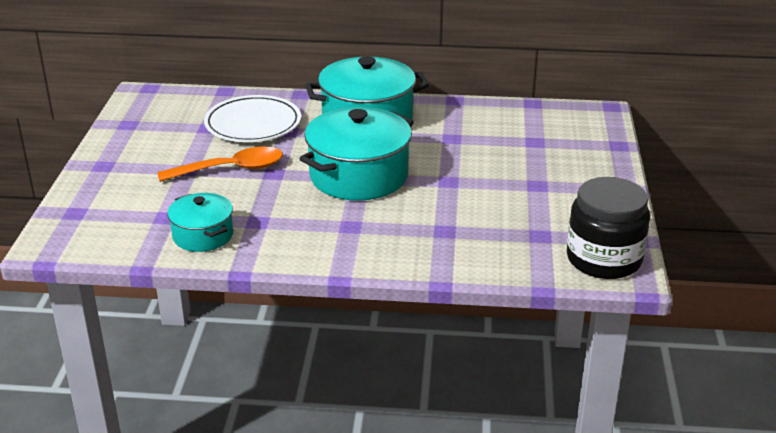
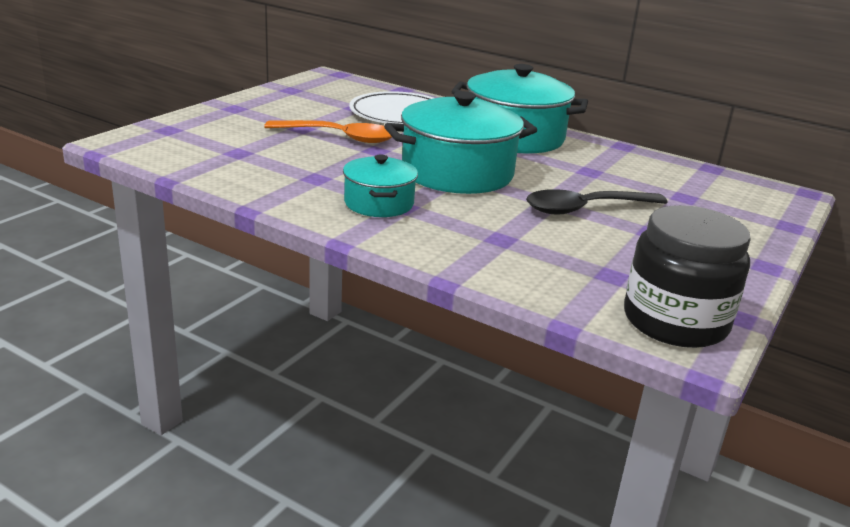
camera: 25 degrees right, 5 degrees down
turquoise pot [167,193,233,252] -> turquoise pot moved to [343,155,418,217]
none -> black spoon [526,189,668,215]

